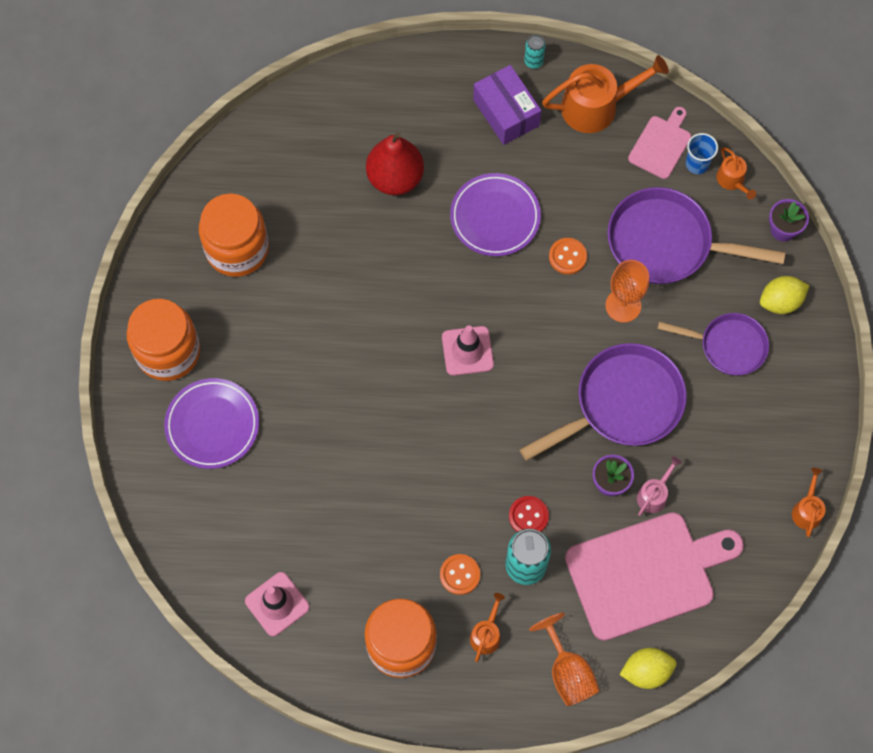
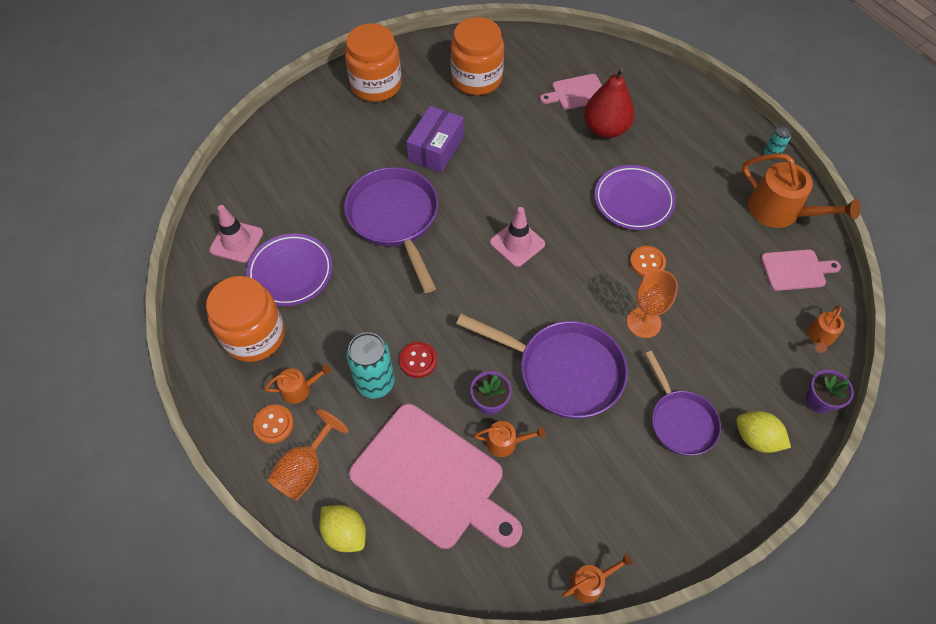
camera: 55 degrees right, 10 degrees down
purple plate [164,378,259,469] -> purple plate moved to [246,233,333,306]
orange button [440,554,480,595] -> orange button moved to [253,404,294,444]
purple box [473,65,542,145] -> purple box moved to [406,106,464,173]
purple pan [607,187,786,284] -> purple pan moved to [344,167,438,293]
pink watering can [637,457,682,516] -> orange watering can [474,421,545,457]
blue cup [686,133,718,174] -> none
none -> pink cutting board [540,74,602,110]

